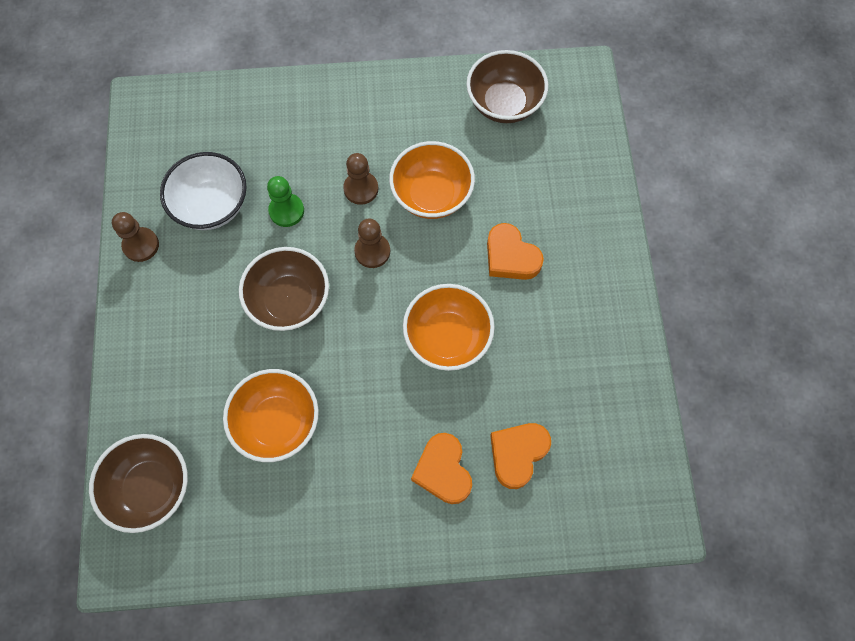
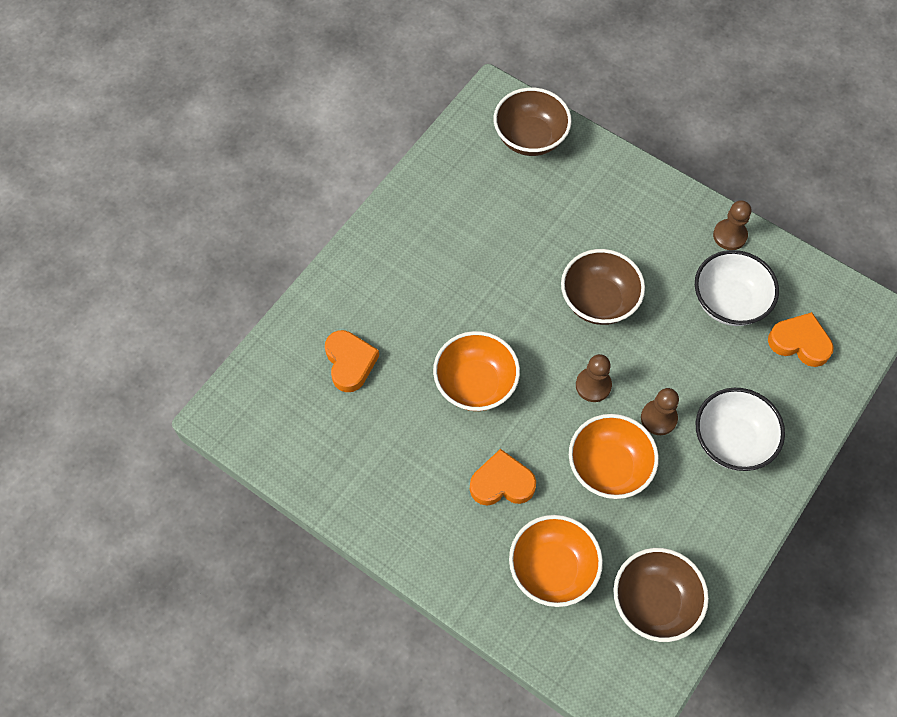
camera: 130 degrees right, 5 degrees down
orange bowl [223,369,319,462] -> orange bowl moved to [509,515,603,607]
green pawn [267,176,304,227] -> none
orange heart [411,433,472,504] -> orange heart moved to [768,312,834,367]
none -> white bowl [696,388,785,471]

